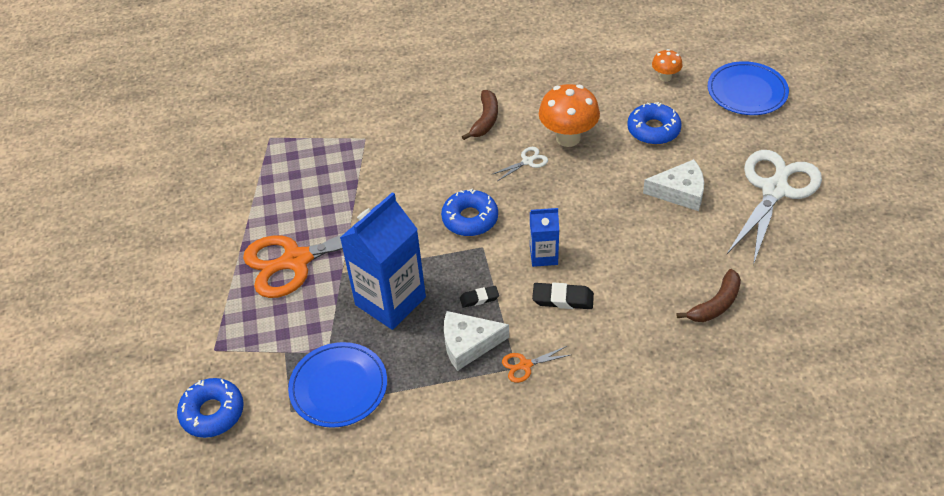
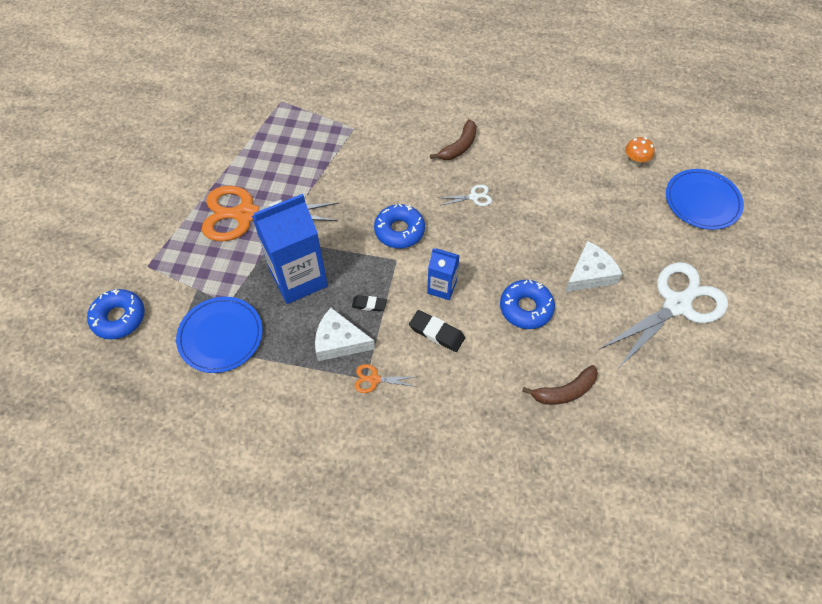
camera: 20 degrees right, 10 degrees up
orange mushroom [539,84,600,147] -> none
blue donut [627,102,682,145] -> blue donut moved to [500,280,555,329]
white cheese [643,159,704,211] -> white cheese turned 60 degrees counterclockwise [565,241,622,292]

